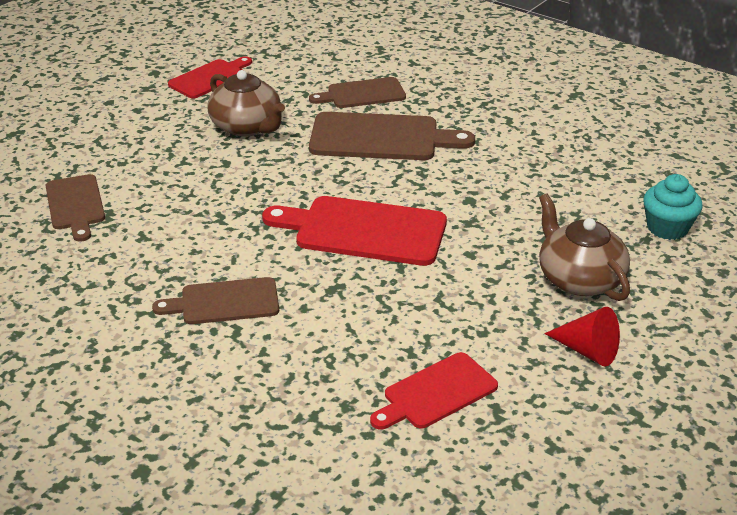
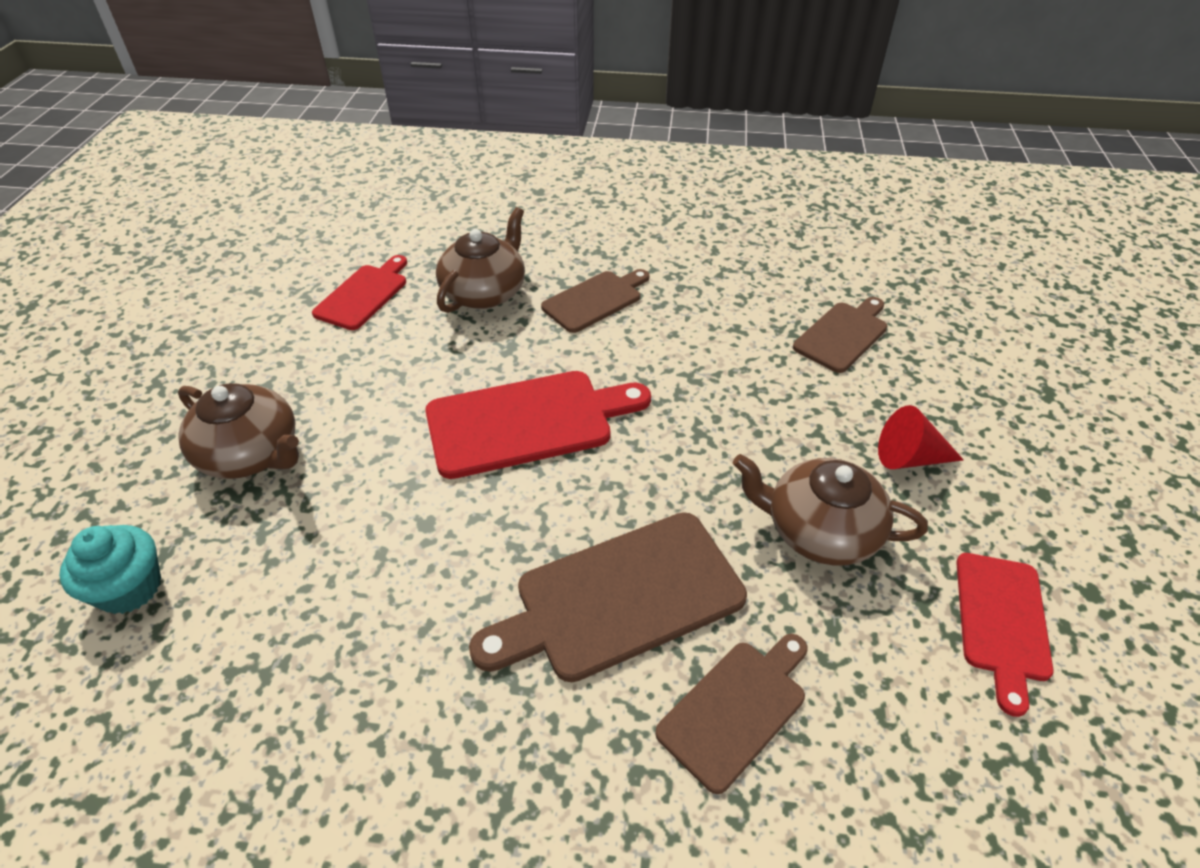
camera: 150 degrees right, 10 degrees up
brown cutting board [45,174,105,242] -> brown cutting board turned 90 degrees clockwise [793,297,887,373]
red cone [544,307,620,367] -> red cone moved to [878,405,964,469]
none -> brown teapot [436,207,525,313]

